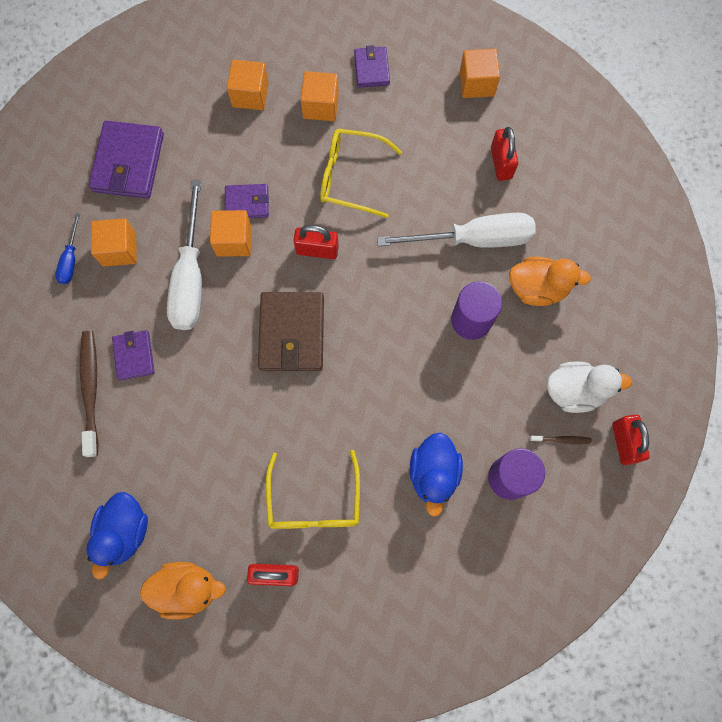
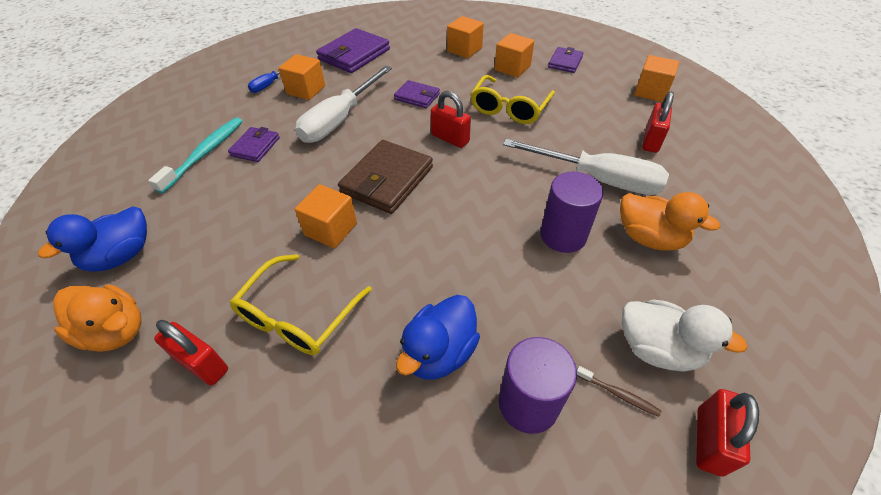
camera: 30 degrees right, 25 degrees down
brown toothbrush [80,331,99,457] -> turquoise toothbrush [148,117,242,194]
orange cube [210,210,251,257] -> orange cube moved to [295,184,357,248]
yellow glasses [320,129,402,218] -> yellow glasses turned 105 degrees counterclockwise [471,75,555,124]

